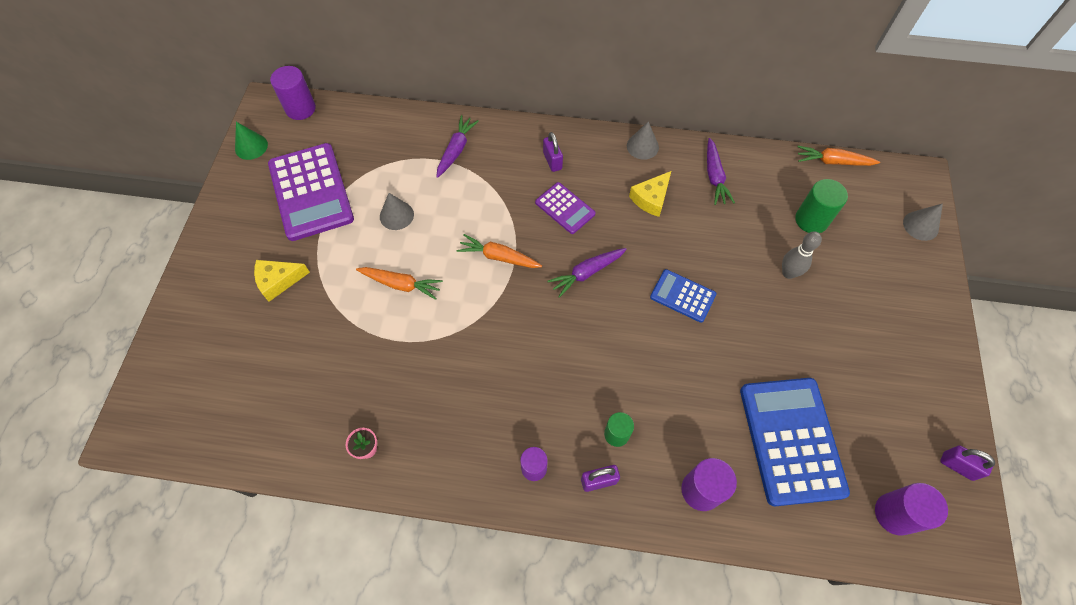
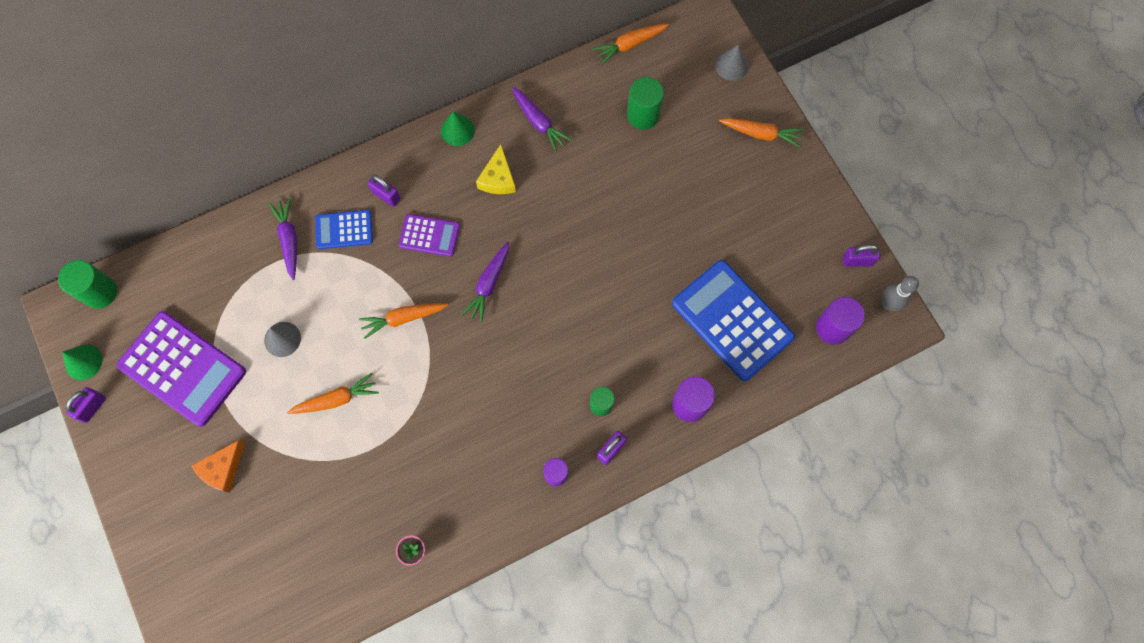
camera: 35 degrees left, 10 degrees up
yellow cheese [254,260,310,302] -> orange cheese [191,440,245,493]
purple cylinder [270,66,316,120] -> green cylinder [58,260,117,309]
grey cone [627,121,659,160] -> green cone [441,112,475,146]
blue calculator [650,269,716,323] -> blue calculator moved to [315,210,373,249]
grey bowling pin [782,232,822,279] -> grey bowling pin moved to [882,276,919,311]
none -> purple padlock [66,387,106,423]
none -> orange carrot [719,118,804,147]

